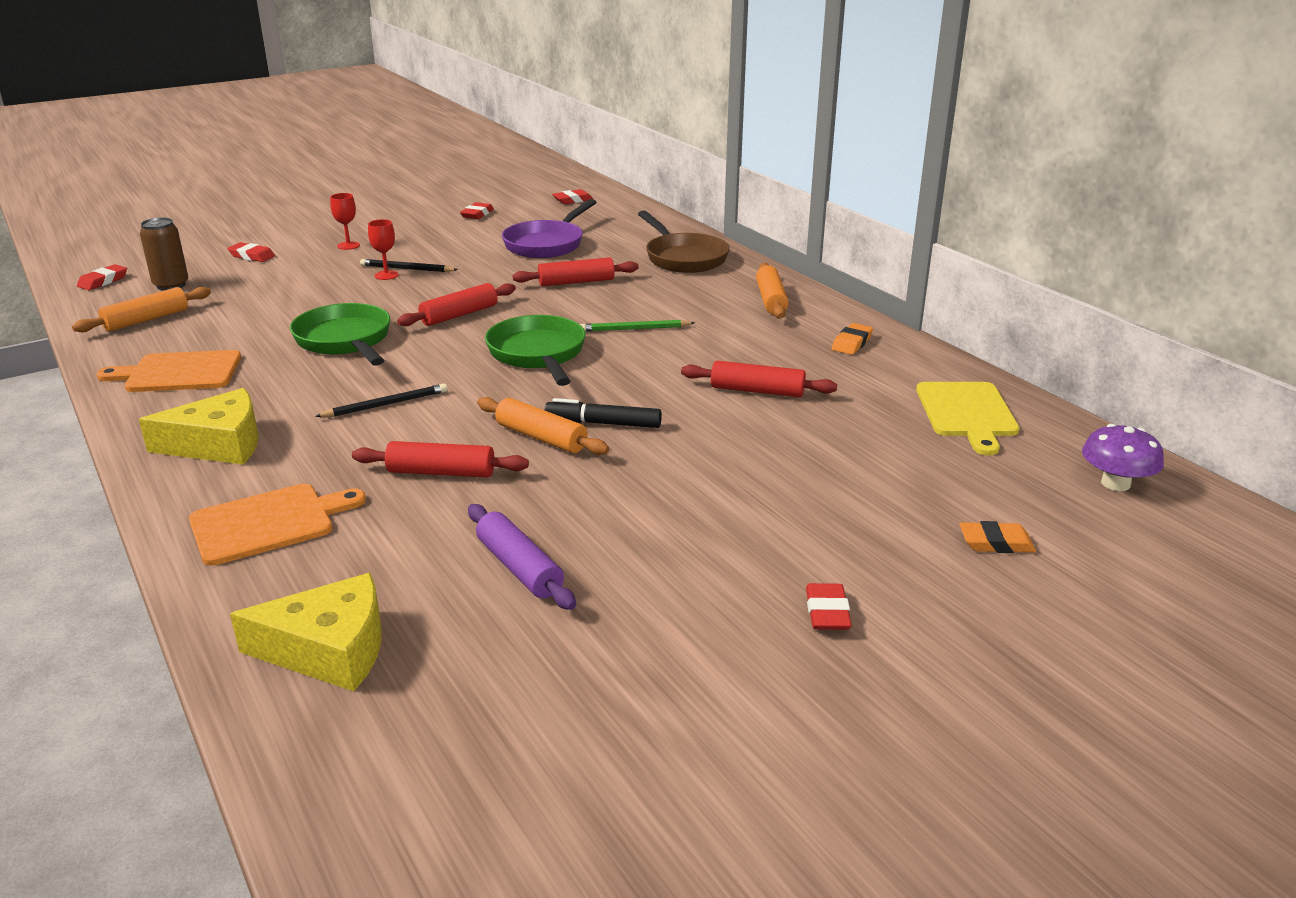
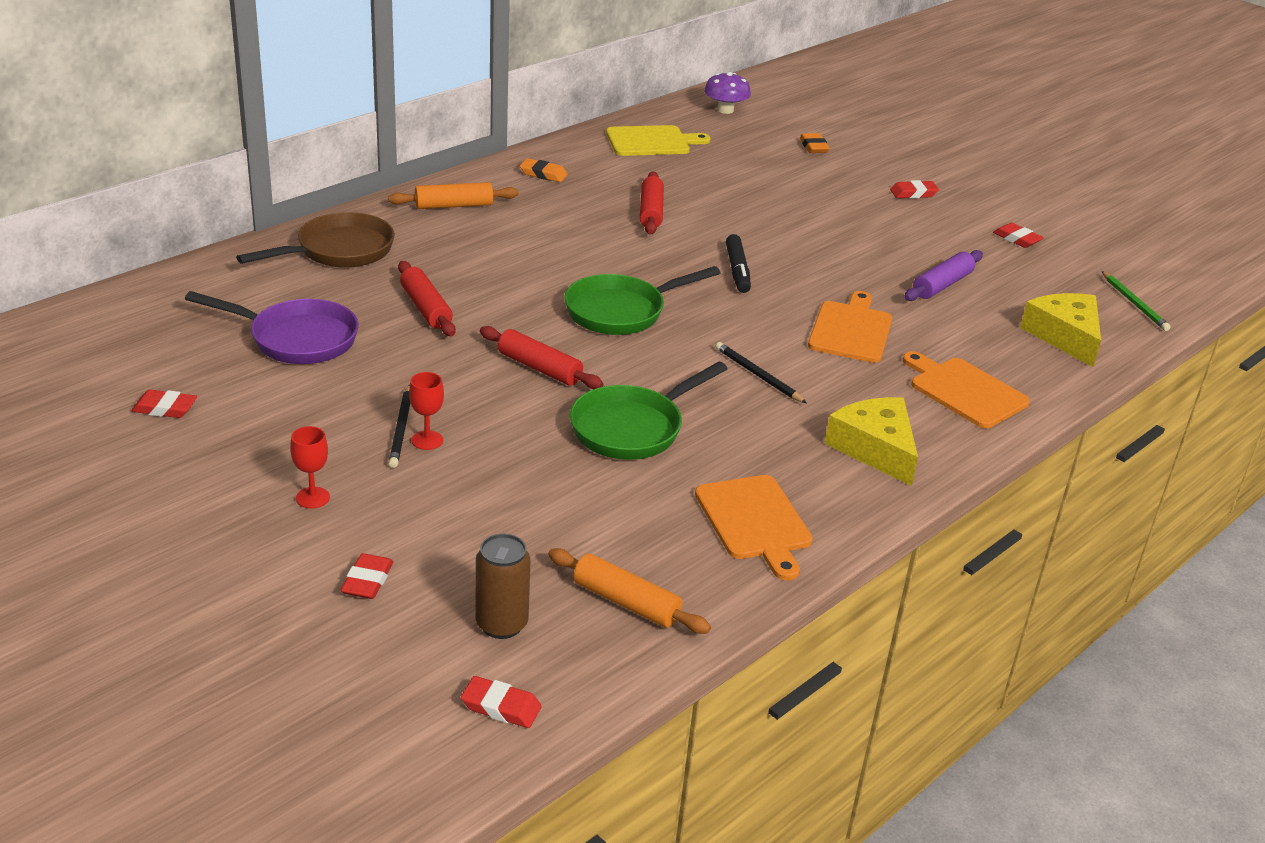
camera: 105 degrees left, 5 degrees up
red rolling pin [352,441,529,478] -> orange cutting board [808,291,892,363]
orange rolling pin [477,397,609,455] -> none
red eraser [552,189,593,204] -> red eraser moved to [993,223,1044,248]
green pencil [580,320,695,332] -> green pencil moved to [1102,271,1171,331]

